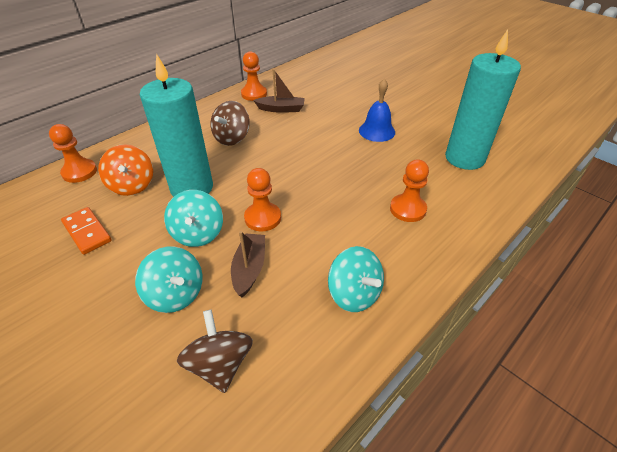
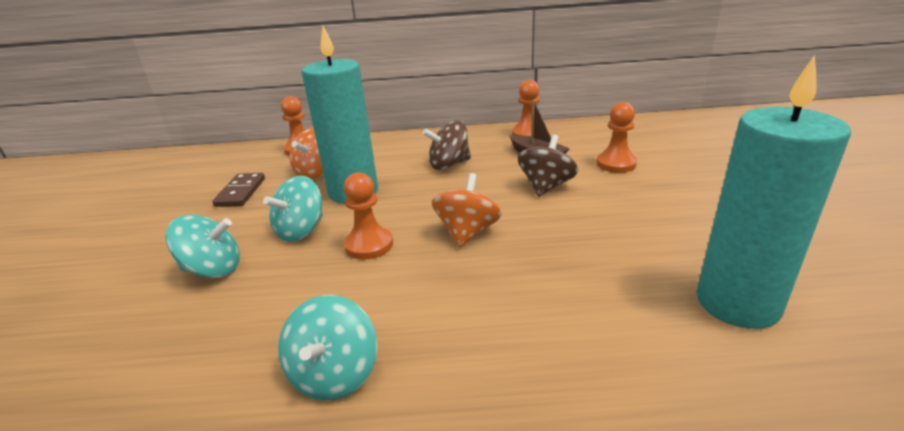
camera: 45 degrees right, 15 degrees down
orange domino [61,207,112,255] -> brown domino [212,173,265,207]
turquoise spinning top [135,247,202,313] -> turquoise spinning top turned 90 degrees counterclockwise [166,214,240,278]
brown spinning top [177,309,253,393] -> brown spinning top moved to [517,135,578,197]
brown boat [231,231,265,298] -> none
blue bell [359,79,395,142] -> none
orange pawn [390,159,429,222] -> orange pawn moved to [596,102,637,173]
none -> orange spinning top [432,173,502,248]

